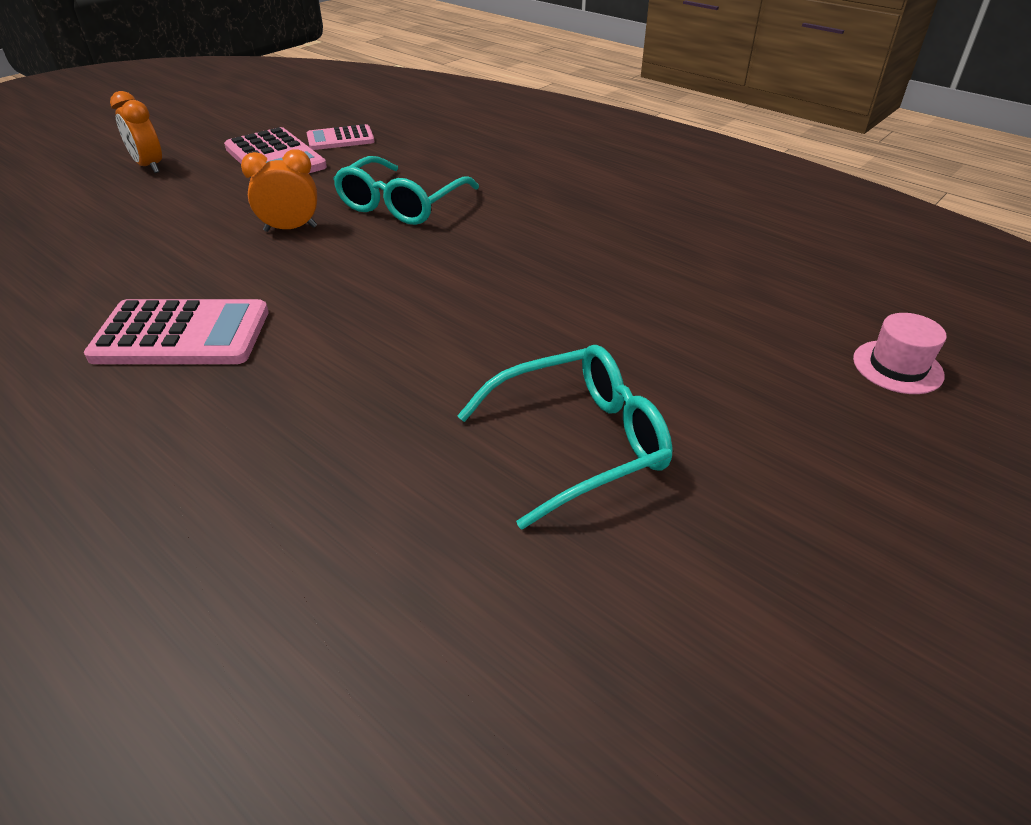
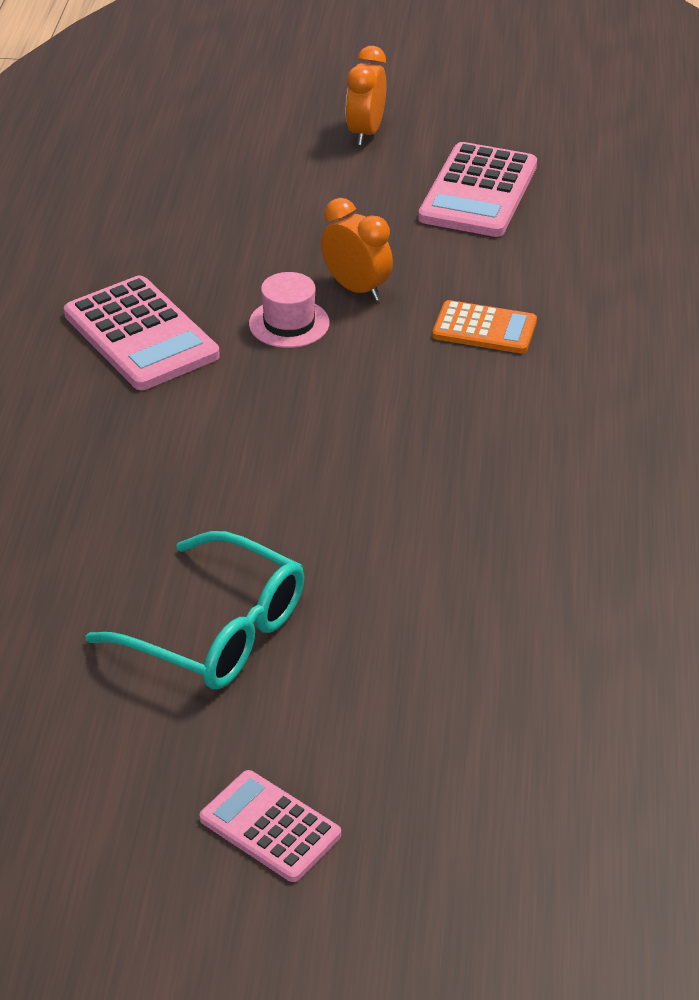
camera: 55 degrees right, 0 degrees up
pink calculator [307,124,374,150] -> pink calculator moved to [200,770,341,882]
turquoise glasses [333,156,479,225] -> orange calculator [432,300,537,354]
pink hat [853,313,946,394] -> pink hat moved to [249,272,329,348]

